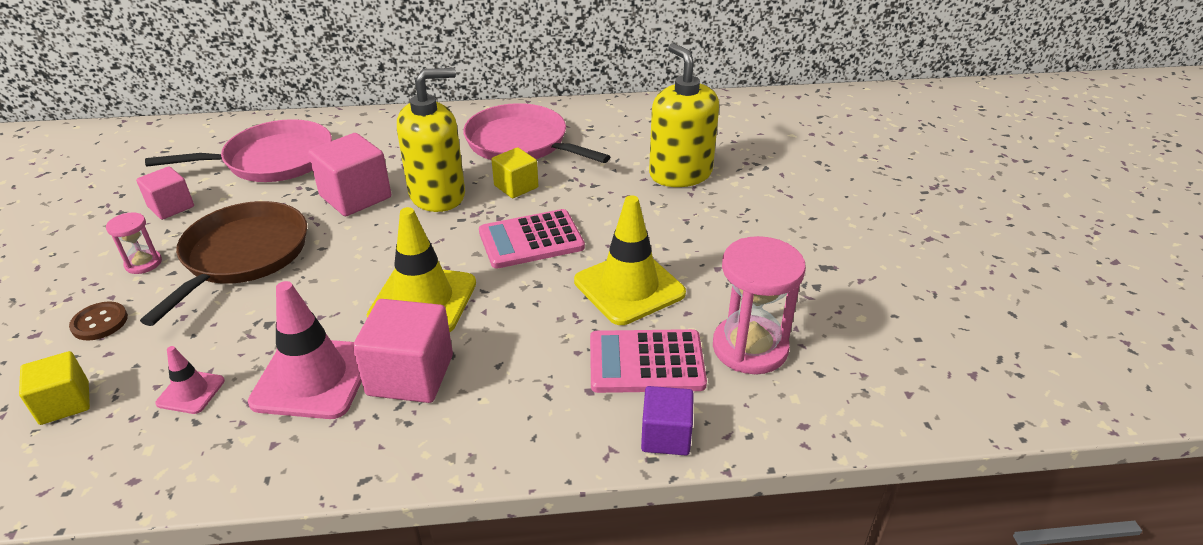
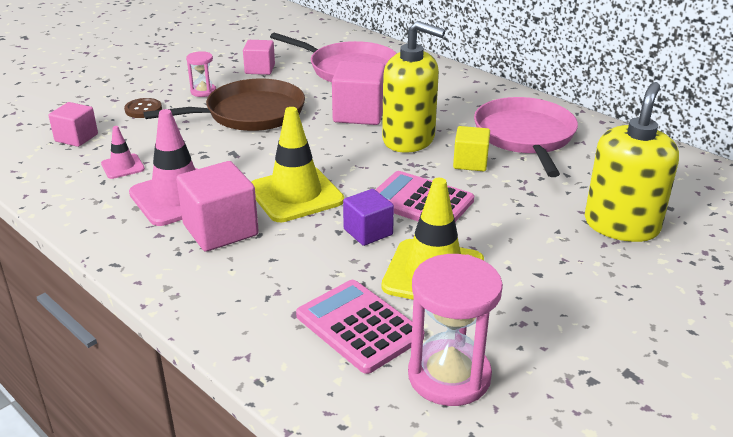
camera: 50 degrees right, 5 degrees down
yellow cube [19,351,90,425] -> pink cube [48,102,98,147]
purple cube [641,386,694,455] -> purple cube moved to [343,189,394,246]

